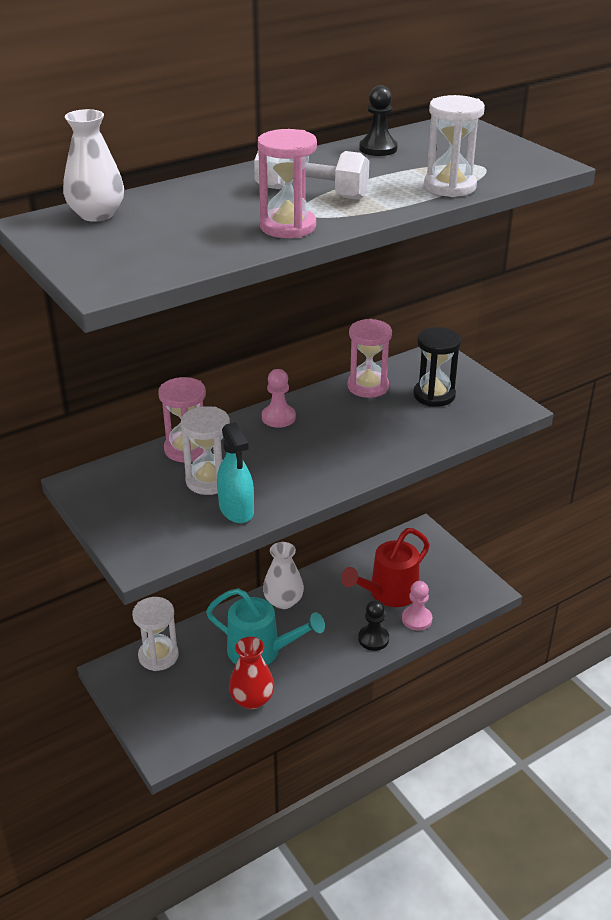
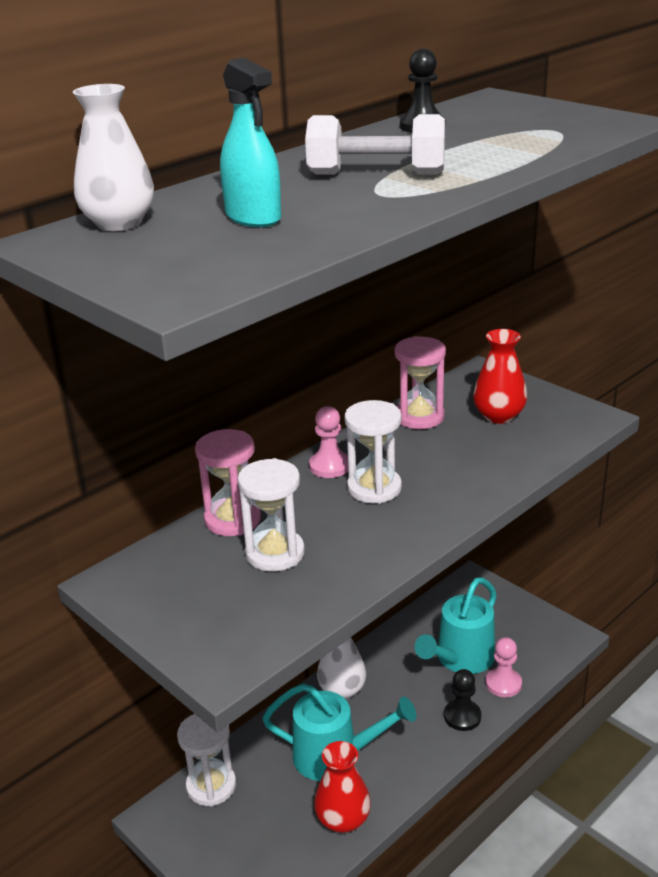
camera: 10 degrees left, 5 degrees down
turquoise spray bottle [217,422,254,523] -> turquoise spray bottle moved to [220,58,281,227]
pink hourglass [258,129,317,238] -> none
red watering can [341,528,430,607] -> turquoise watering can [415,577,497,674]
black hourglass [413,327,461,407] -> red vase [473,329,527,424]
white hourglass [424,95,485,197] -> white hourglass moved to [344,400,402,504]

